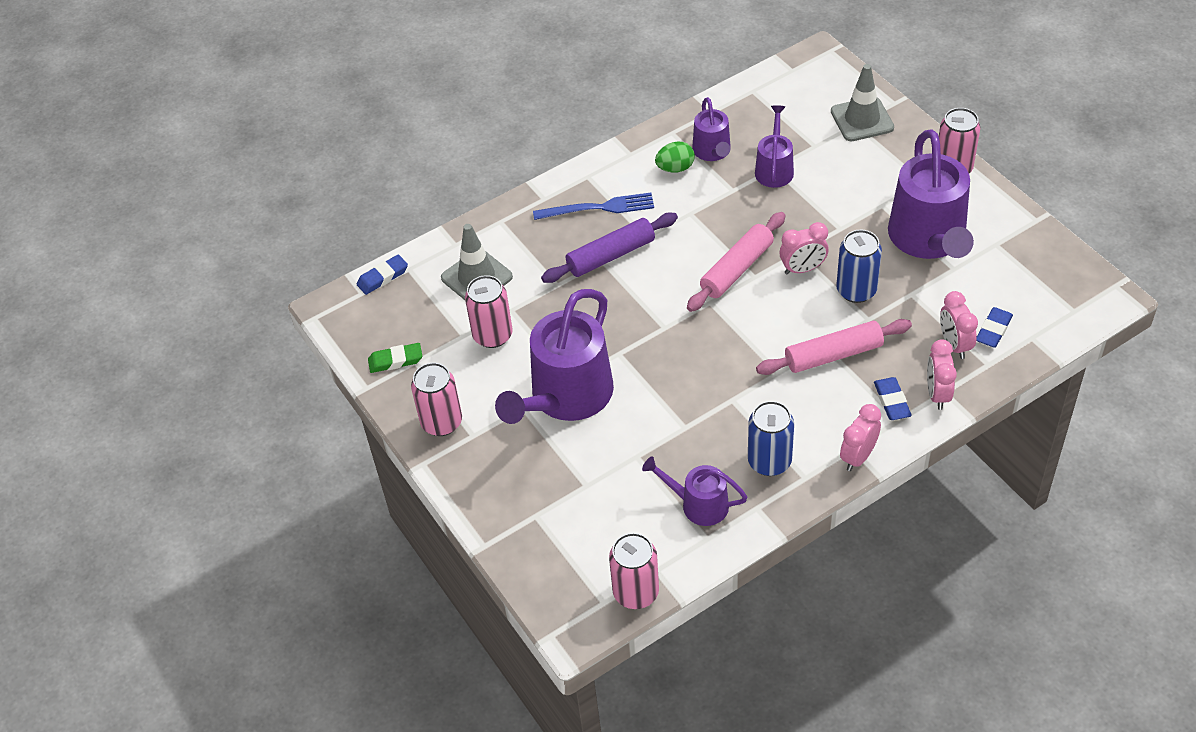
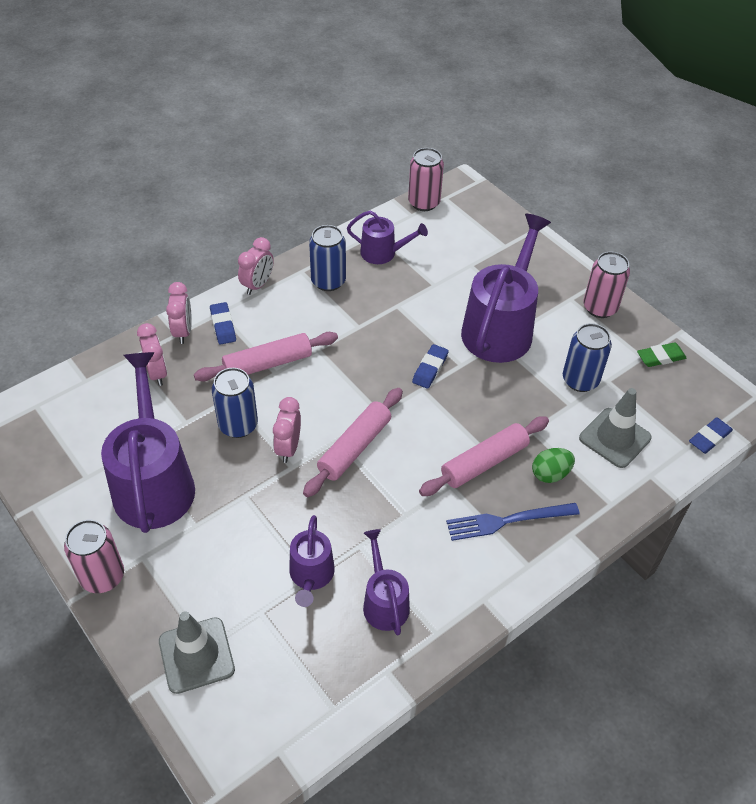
camera: 170 degrees right, 0 degrees up
pink can [465,275,513,348] -> blue can [563,323,612,392]
purple rolling pin [541,212,678,283] -> pink rolling pin [419,416,549,496]
green egg [655,142,695,173] -> green egg moved to [532,448,575,483]
pink clock [780,222,829,275] -> pink clock turned 60 degrees counterclockwise [273,397,301,463]
blue eraser [976,307,1013,348] -> blue eraser moved to [412,344,449,389]

